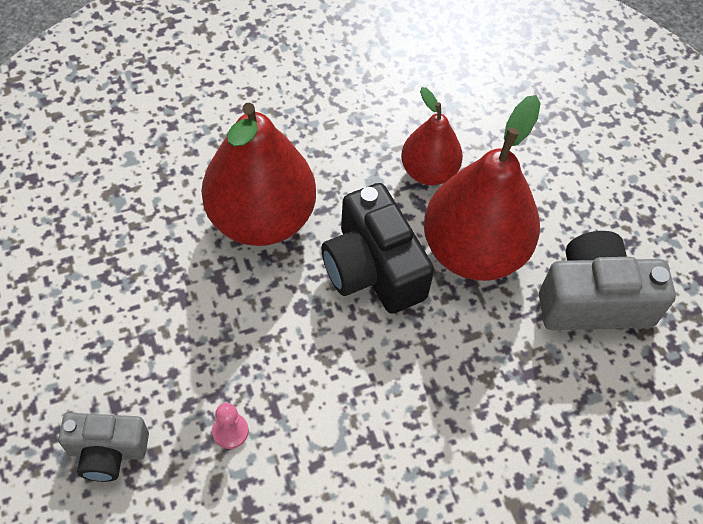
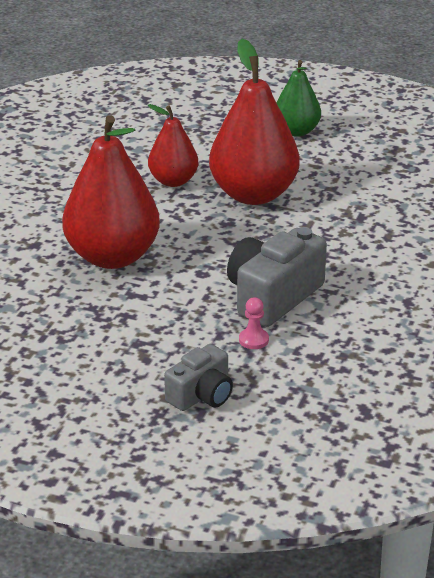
camera: 45 degrees left, 25 degrees down
black camera [321,183,434,314] -> none
grey camera [539,231,676,330] -> grey camera moved to [227,227,327,327]
none -> green pear [277,60,321,137]

